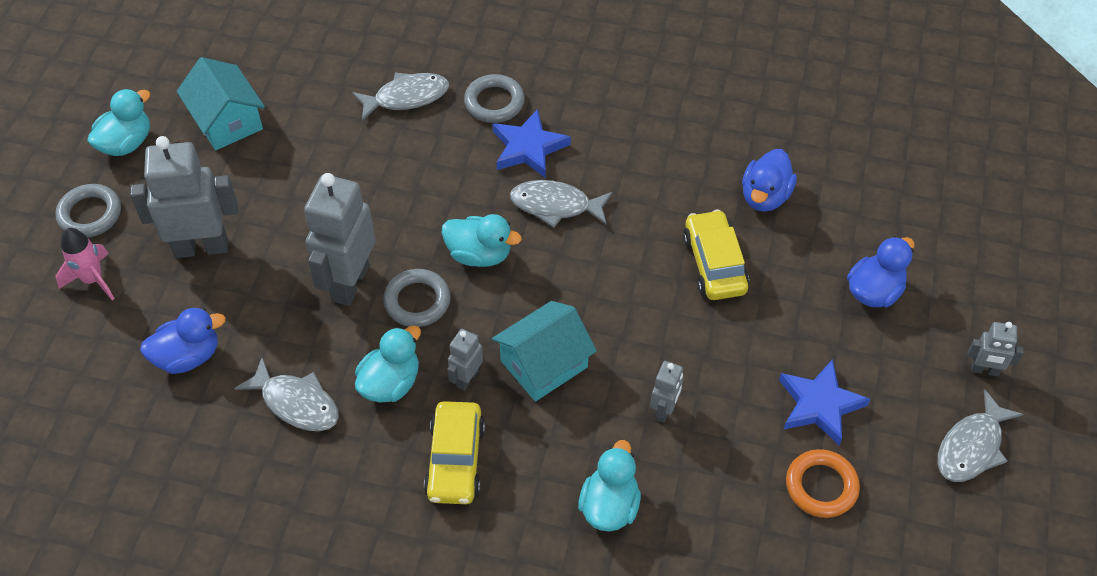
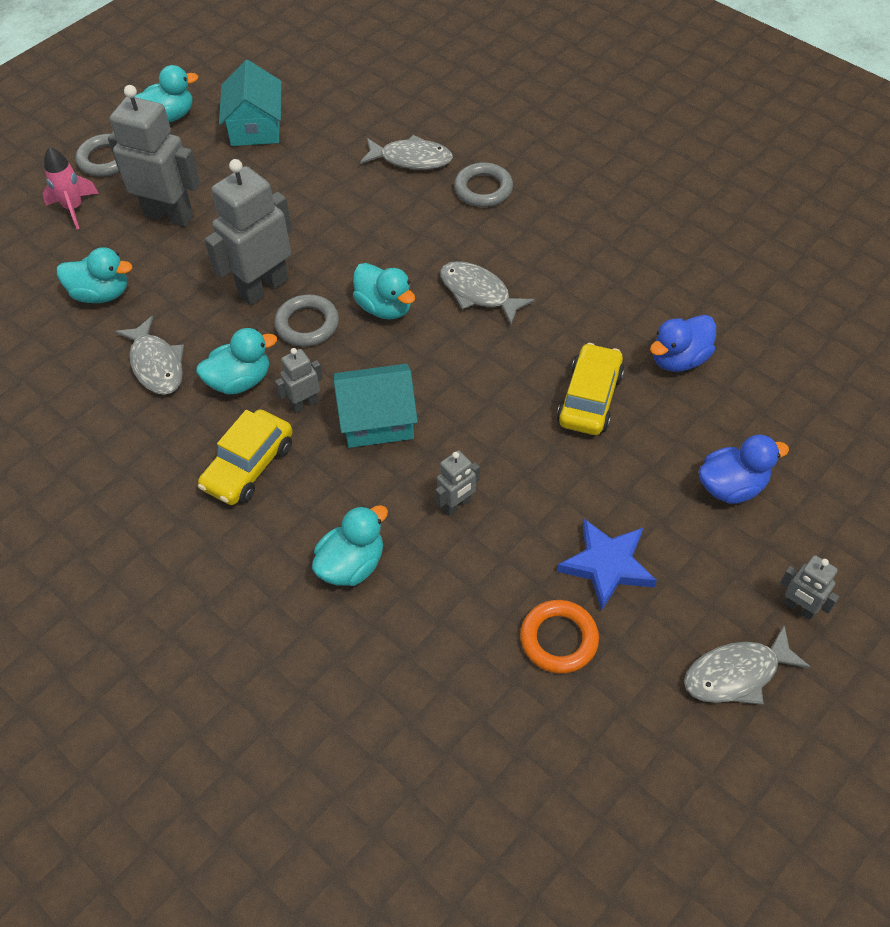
camera: 30 degrees right, 0 degrees up
blue duck [140,308,226,374] -> turquoise duck [57,247,132,303]
blue star [493,109,571,178] -> none

